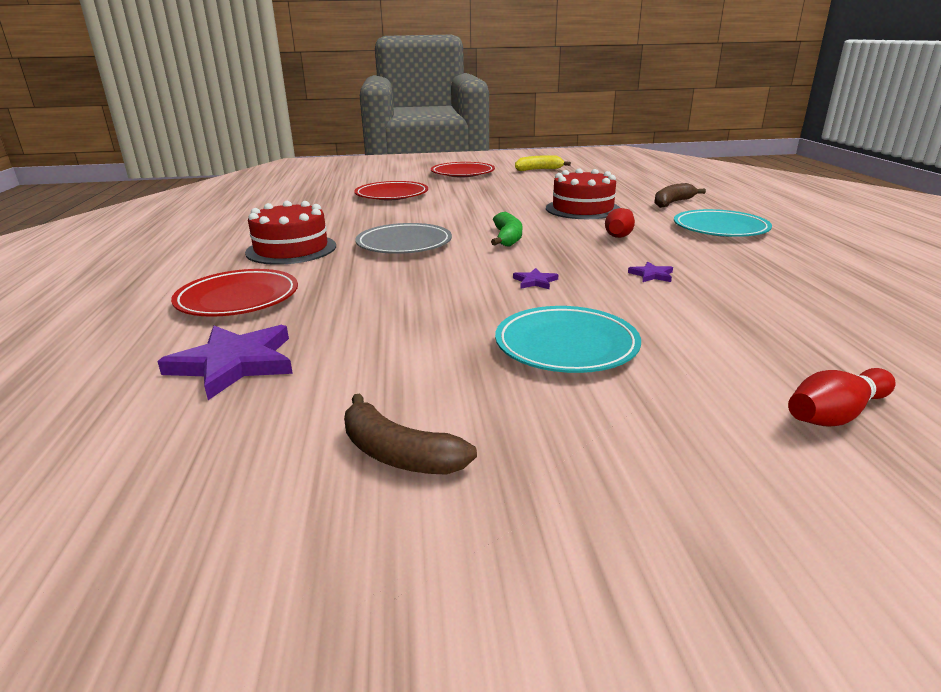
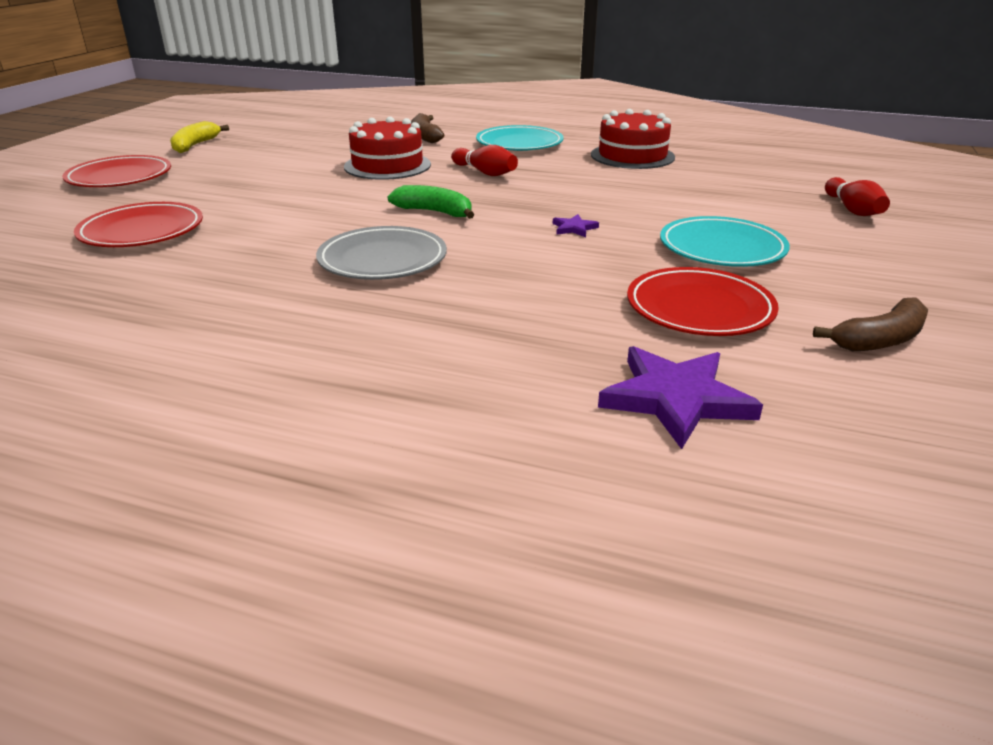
camera: 65 degrees left, 5 degrees up
red plate [171,269,298,317] -> red plate moved to [627,267,779,336]
red cake [245,201,336,265] -> red cake moved to [591,109,675,169]
purple star [628,262,673,282] -> none

